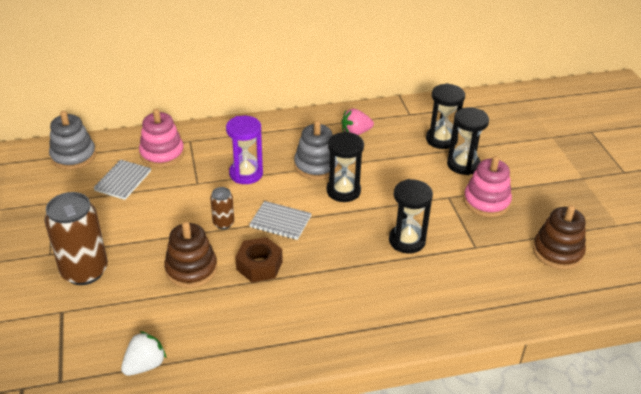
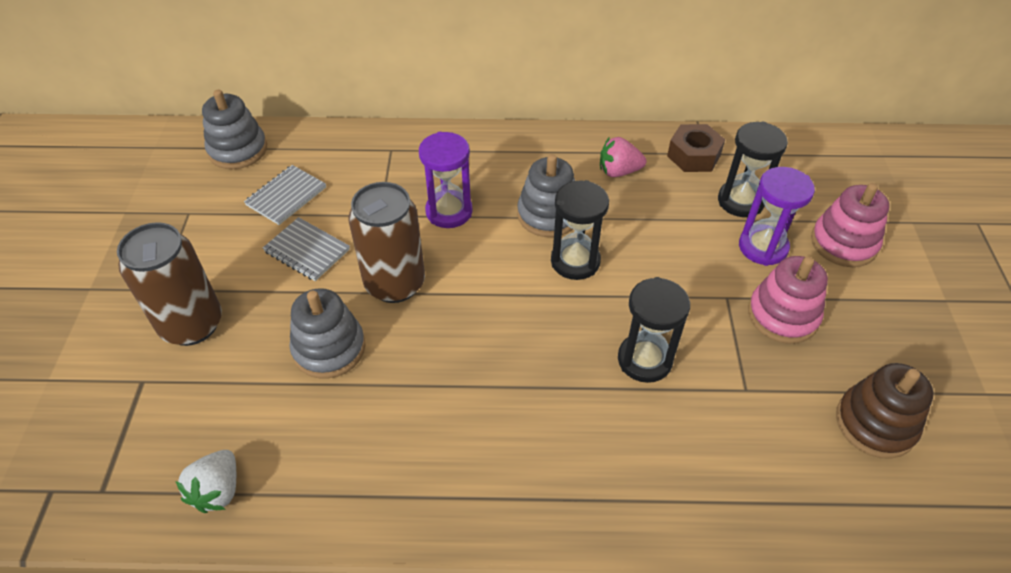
camera: 15 degrees right, 10 degrees up
white strawberry [121,331,167,376] -> white strawberry turned 135 degrees clockwise [175,450,236,513]
pink stacking toy [139,109,184,167] -> pink stacking toy moved to [811,183,889,267]
brown stacking toy [164,221,217,288] -> grey stacking toy [289,288,365,379]
brown can [210,187,234,229] -> brown can [349,182,425,303], size x2.03
brown nut [235,237,282,282] -> brown nut moved to [667,124,725,172]
grey notebook [249,201,312,240] -> grey notebook moved to [263,217,350,281]
black hourglass [447,107,489,175] -> purple hourglass [739,167,815,266]

